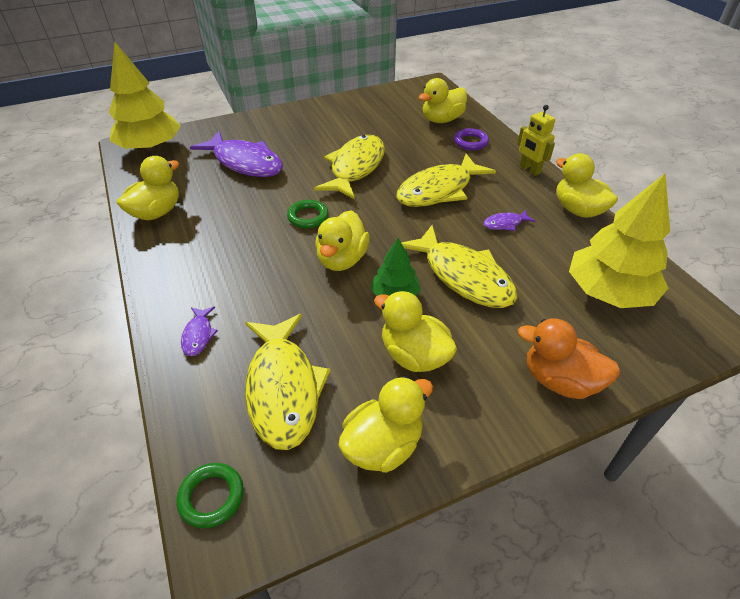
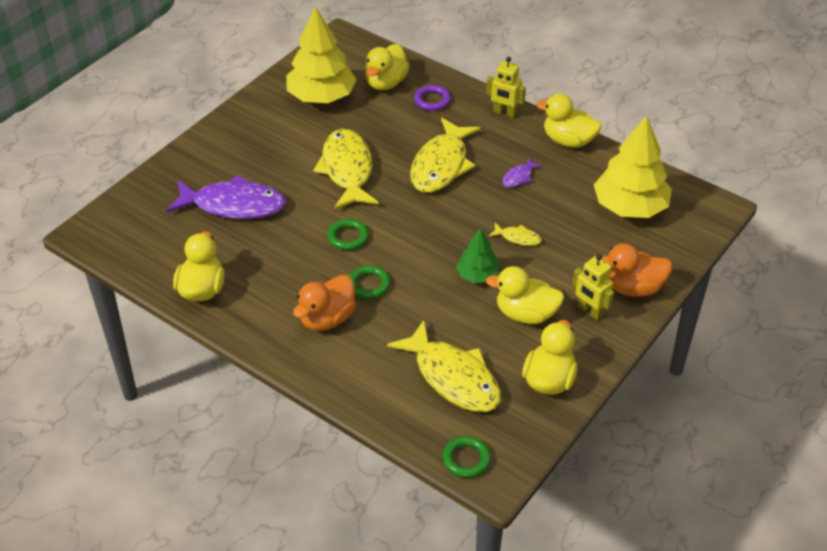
camera: 30 degrees left, 0 degrees up
yellow tree [109,42,181,152] -> yellow tree moved to [286,6,357,103]
purple fish [181,307,218,356] -> none
yellow duck [315,210,370,271] -> none
yellow fish [402,225,517,308] -> yellow fish [489,223,542,246], size x0.44
none -> orange duck [293,275,356,331]
none -> green ring [349,265,391,299]
none -> yellow robot [572,254,614,320]

